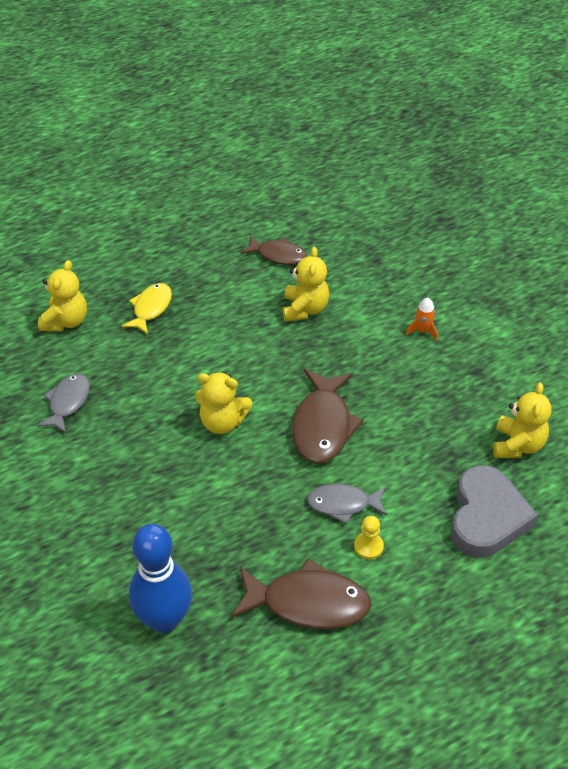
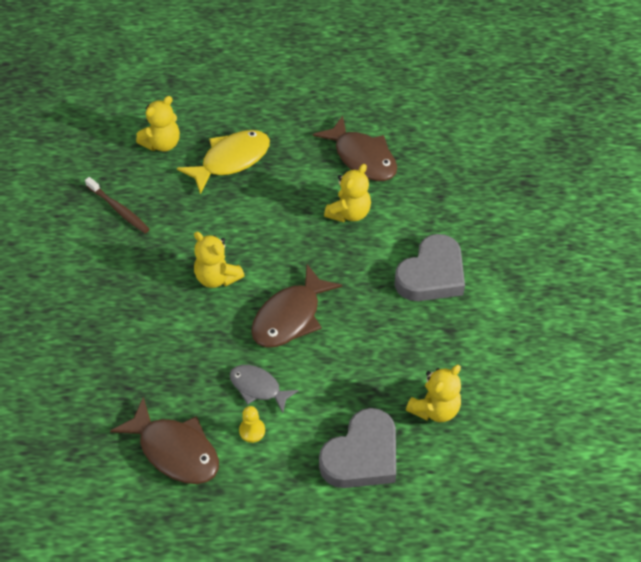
camera: 30 degrees right, 5 degrees up
grey fish [37,374,90,433] -> brown toothbrush [85,177,150,233]
yellow fish [122,283,172,335] -> yellow fish [177,130,270,194], size x1.60
blue bowling pin [129,524,192,633] -> none
brown fish [240,236,307,265] -> brown fish [313,116,397,181], size x1.60
orange rocket [406,297,438,341] -> grey heart [394,234,465,301]

